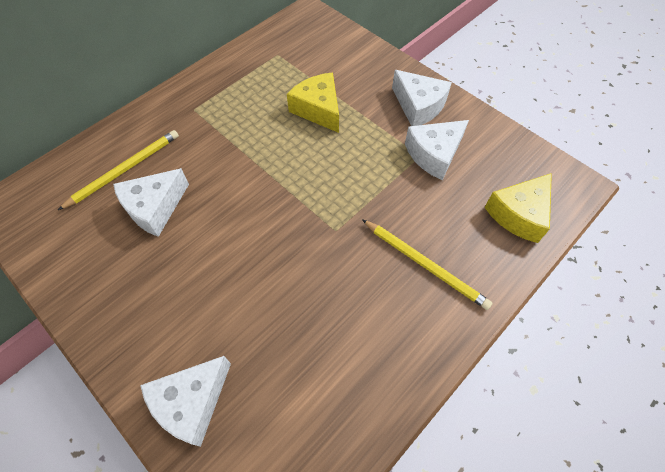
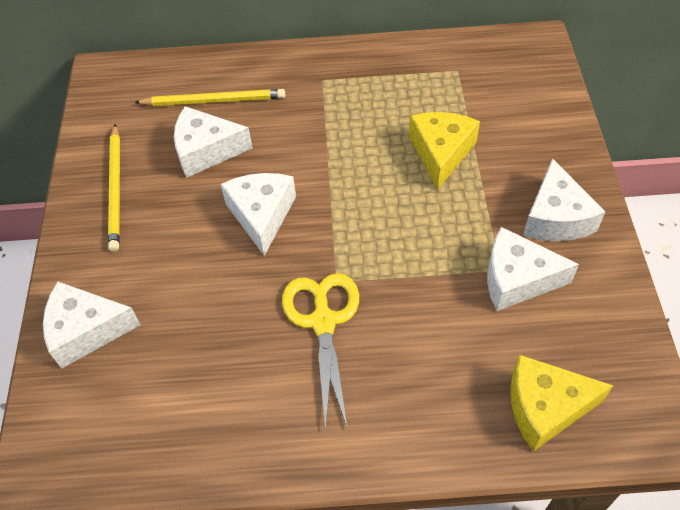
camera: 45 degrees right, 5 degrees down
yellow pencil [362,219,493,310] -> yellow pencil moved to [108,124,120,252]
none -> white cheese [220,173,296,256]
none -> yellow scissors [282,273,359,431]

